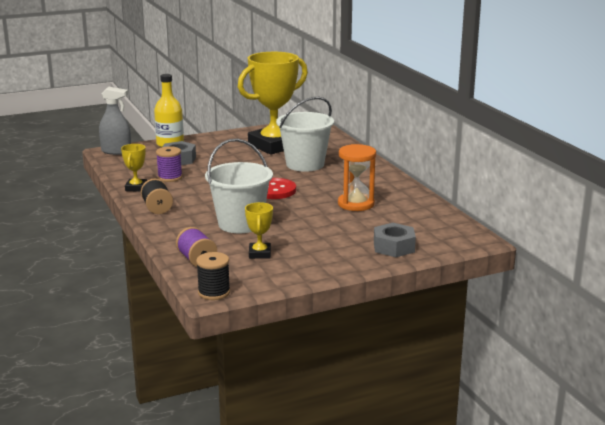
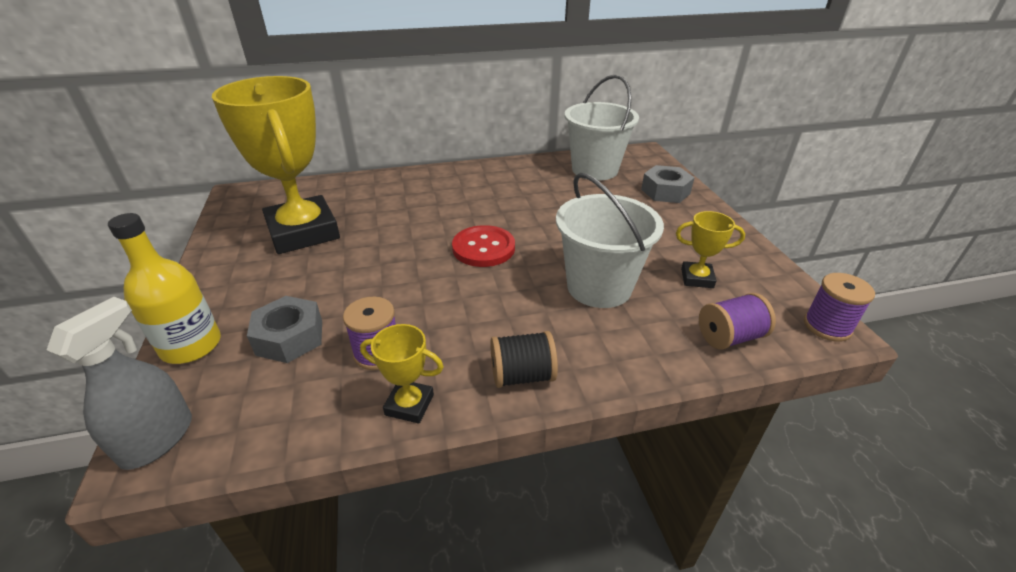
camera: 80 degrees left, 15 degrees up
black spool [196,252,230,300] -> purple spool [804,273,875,342]
white bucket [276,97,334,172] -> white bucket moved to [565,75,639,181]
orange hourglass [338,144,376,211] -> none

